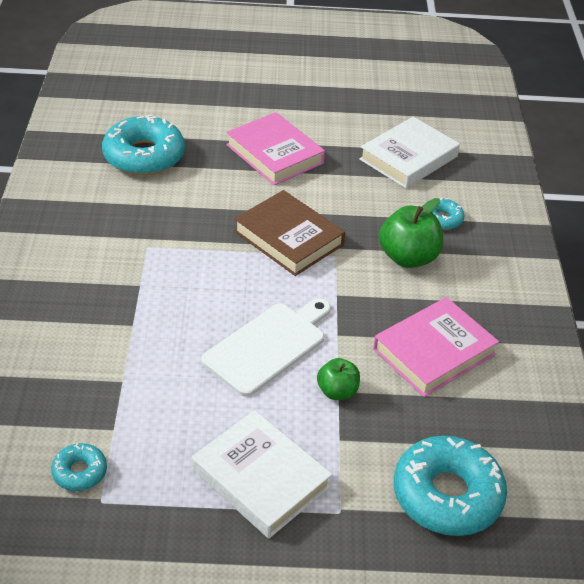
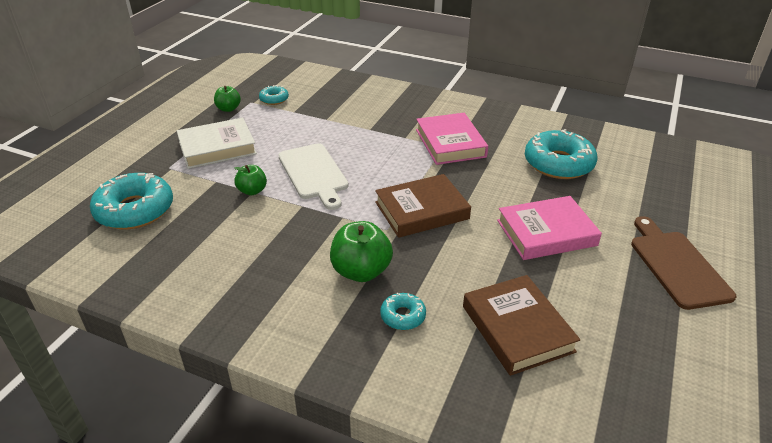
camera: 115 degrees right, 5 degrees down
white book [359,117,460,188] -> brown book [463,275,580,376]
pink book [373,297,499,397] -> pink book moved to [416,113,488,165]
none -> green apple [214,86,241,112]
none -> brown cutting board [631,216,736,310]

